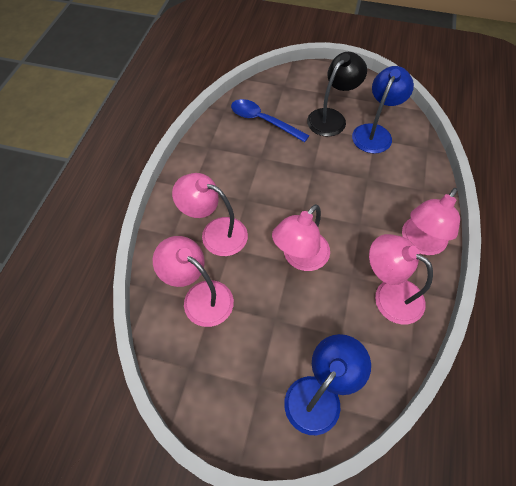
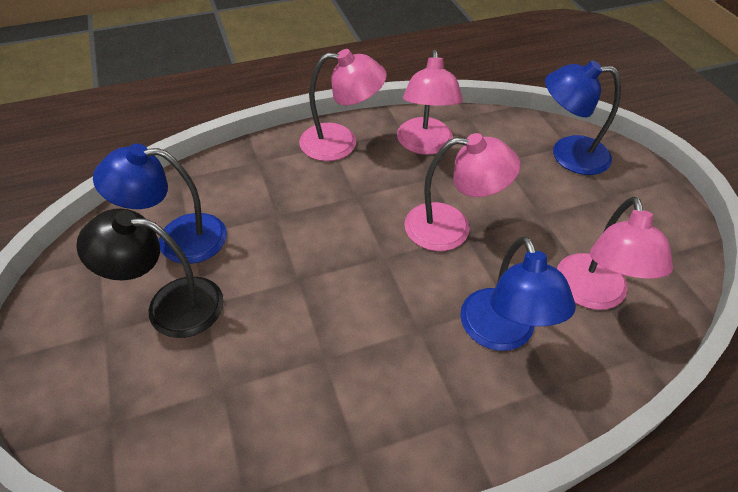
camera: 125 degrees left, 10 degrees down
pink lamp [172,173,248,256] -> blue lamp [460,236,576,351]
blue spoon [231,99,310,142] -> none

